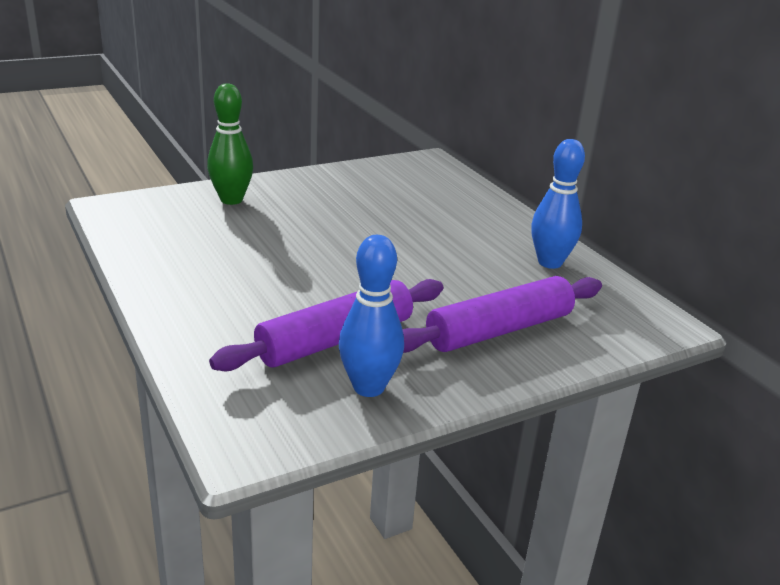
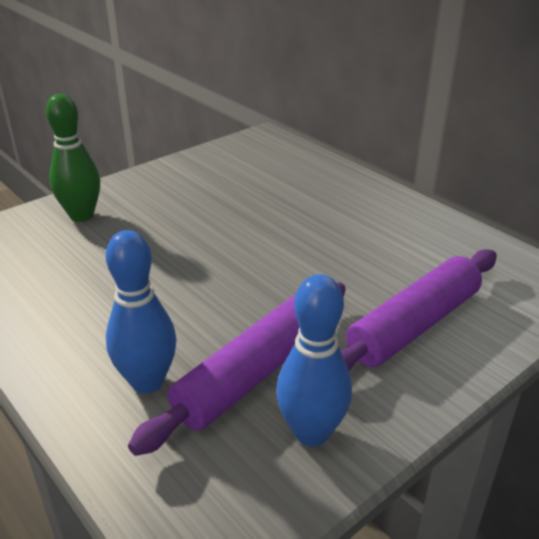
camera: 10 degrees left, 5 degrees up
blue bowling pin [531,139,585,269] -> blue bowling pin moved to [106,230,177,394]

